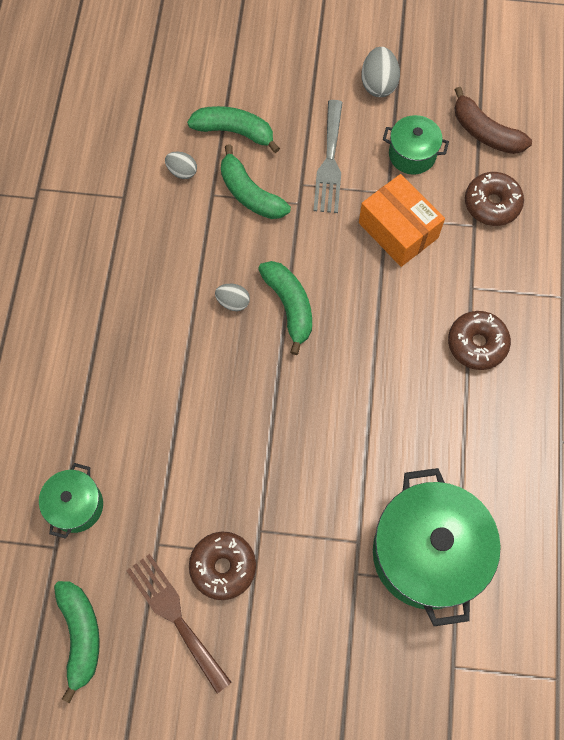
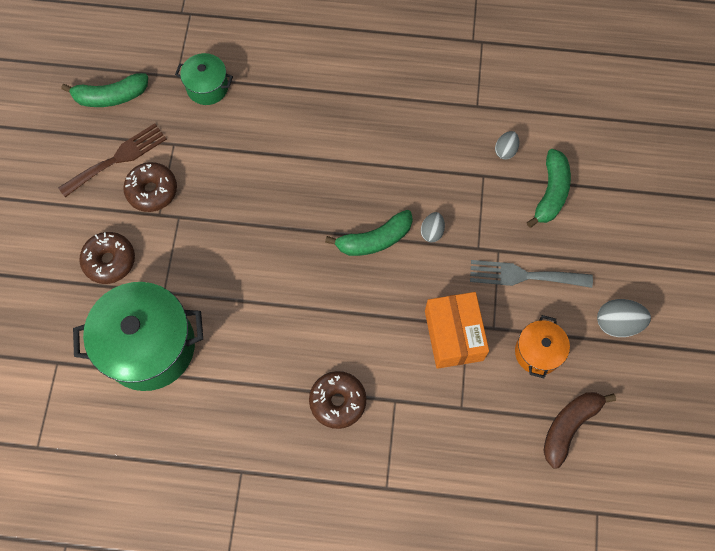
camera: 90 degrees right, 0 degrees up
grey egg [215,284,250,311] -> grey egg moved to [421,212,445,242]
green banana [221,144,291,219] -> none
orange box [359,174,445,267] -> orange box turned 60 degrees counterclockwise [425,292,489,369]
green pot [383,115,449,174] -> orange pot [515,315,570,378]
brown donut [465,172,524,226] -> brown donut moved to [79,232,135,284]

